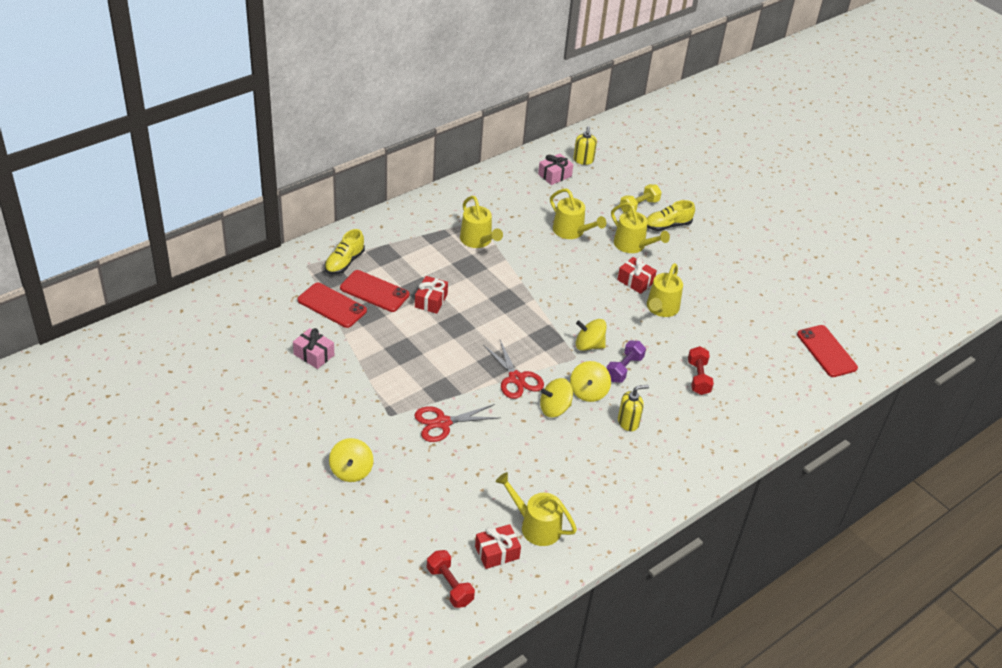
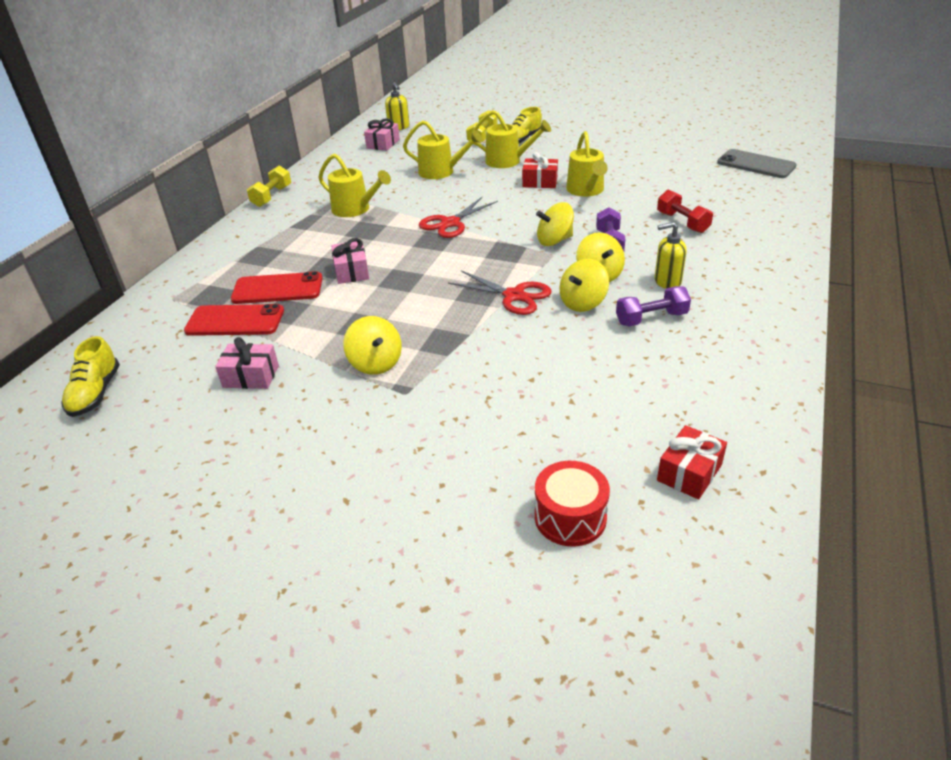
camera: 25 degrees left, 5 degrees down
yellow shoe [325,229,365,274] -> yellow shoe moved to [61,336,120,417]
yellow spinning top [329,438,373,482] -> yellow spinning top moved to [343,316,402,375]
red scissors [414,404,500,442] -> red scissors moved to [419,197,498,238]
red gift [415,276,448,314] -> pink gift [331,238,369,284]
red dumbbell [427,550,475,608] -> none
yellow watering can [495,472,577,546] -> none
yellow soap dispenser [618,385,649,431] -> yellow soap dispenser turned 135 degrees counterclockwise [655,222,687,289]
red phone [797,325,858,377] -> grey phone [717,149,797,178]
none -> yellow dumbbell [247,166,291,207]
none -> red drum [535,461,610,547]
none -> purple dumbbell [616,286,691,326]

